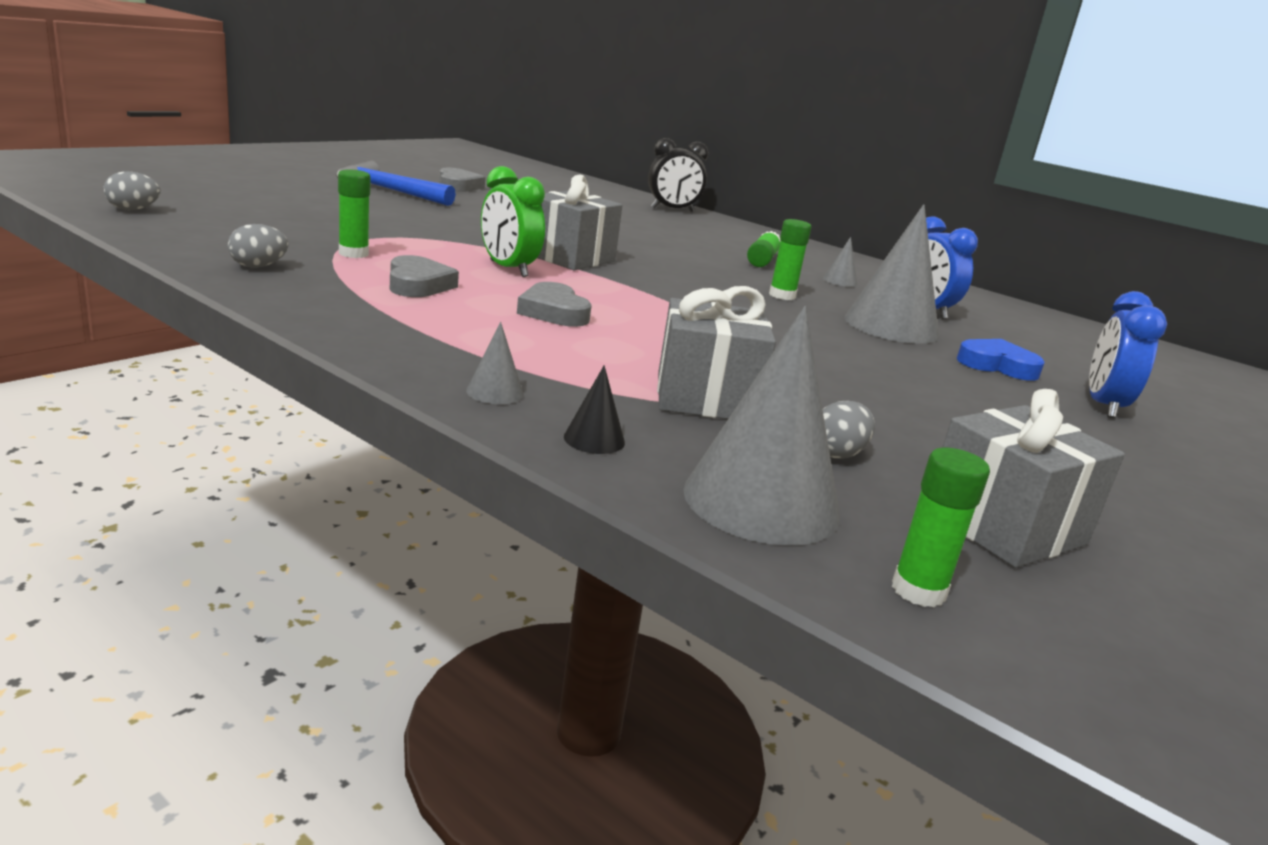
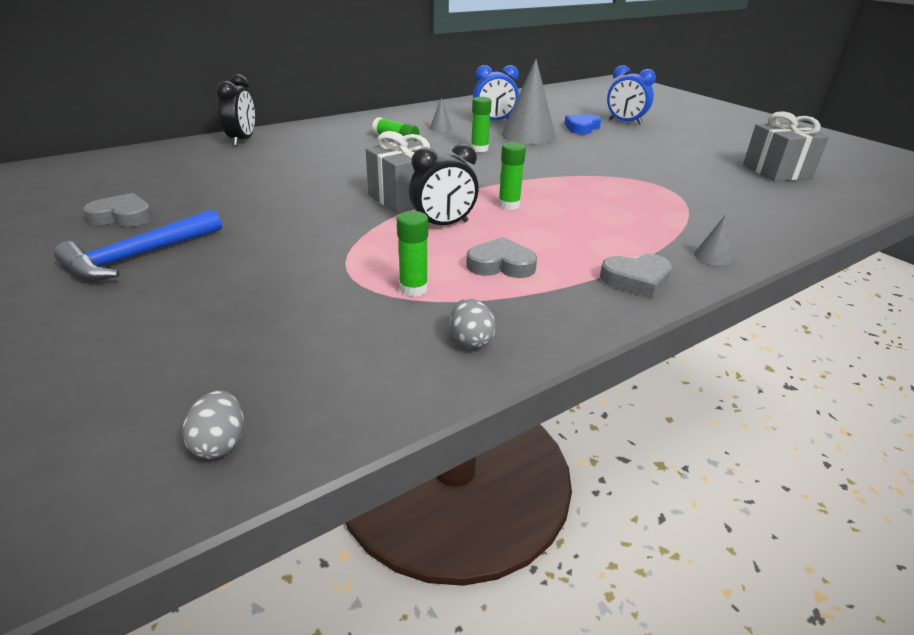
camera: 70 degrees left, 10 degrees up
green clock [481,166,545,277] -> black clock [409,143,479,225]
grey heart [517,282,592,327] -> grey heart moved to [600,254,672,298]
black cone [564,365,625,454] -> none
grey gift [657,286,776,419] -> none
grey cone [683,306,840,546] -> none
grey egg [823,401,875,459] -> none
green glue stick [892,448,990,607] -> green glue stick moved to [498,142,526,210]

